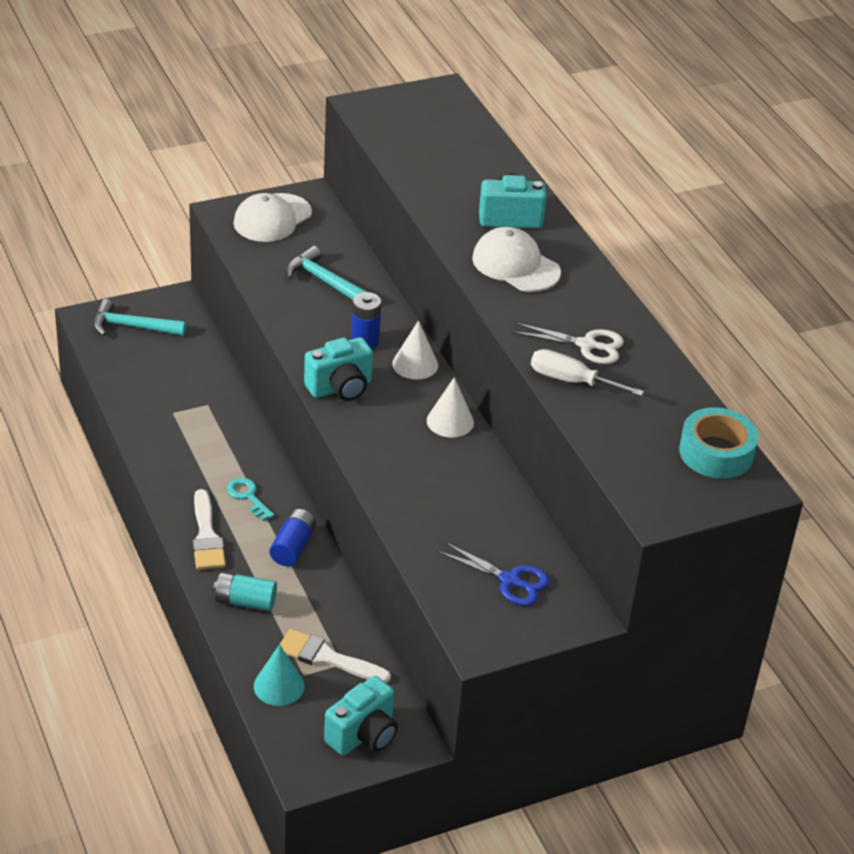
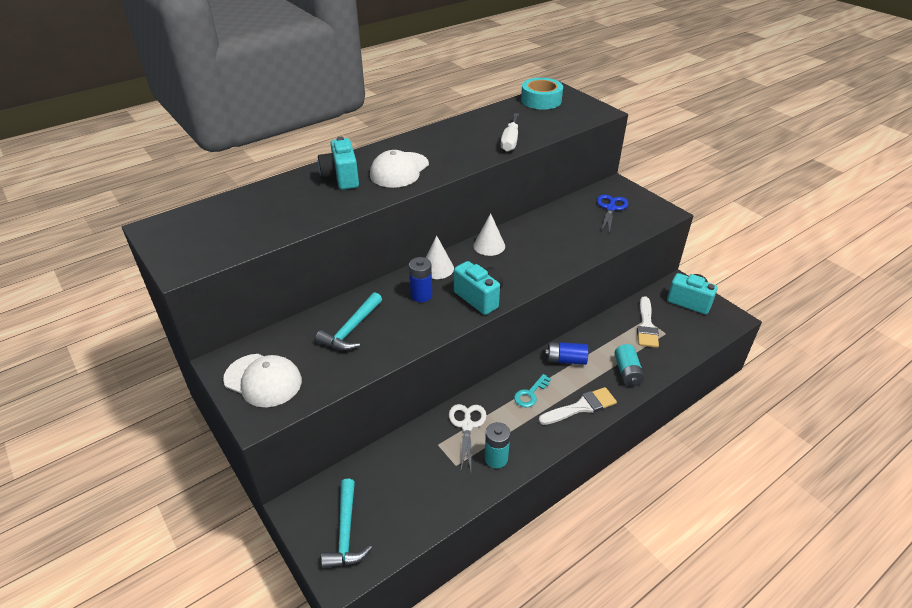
camera: 100 degrees left, 0 degrees up
turquoise cone [254,644,305,706] -> none
white scissors [512,323,624,364] -> white scissors moved to [449,404,486,471]
none -> turquoise battery [485,422,510,468]

